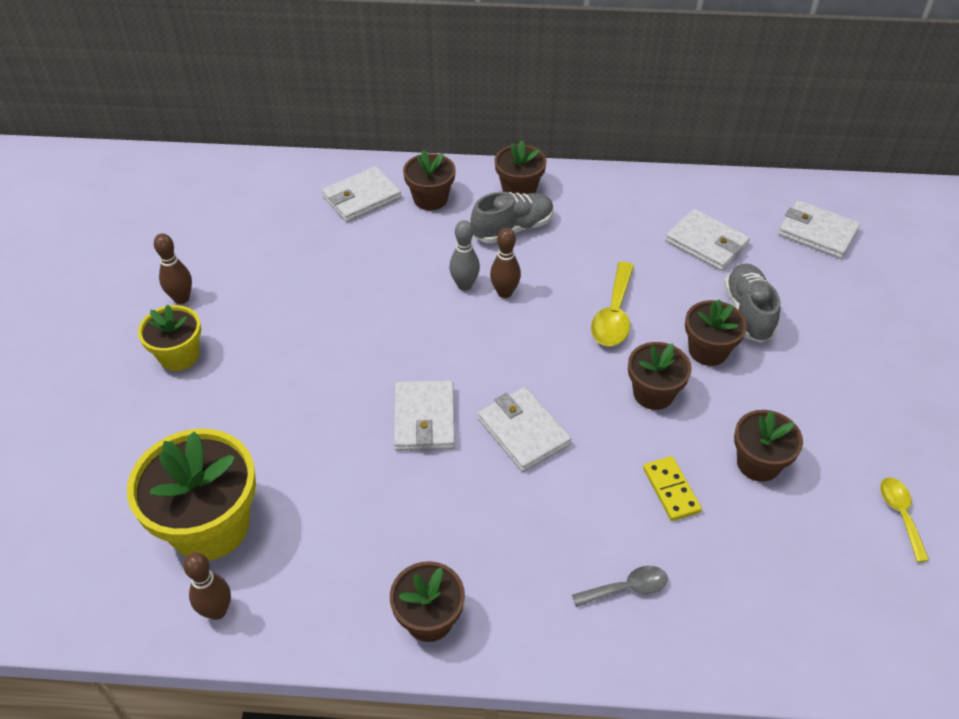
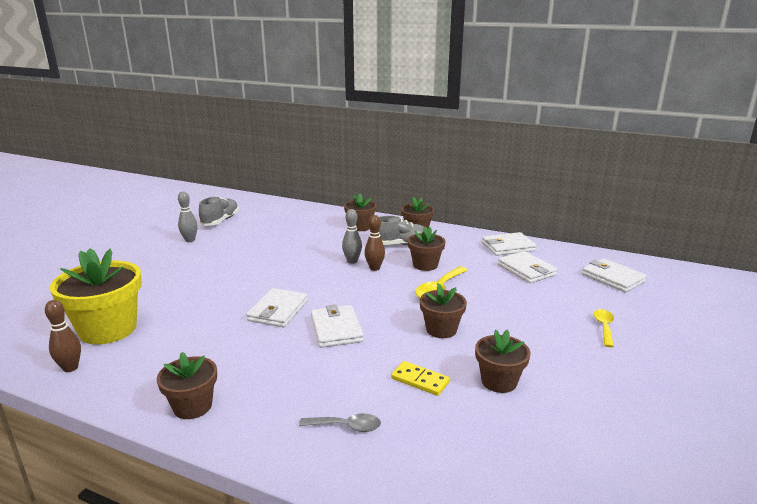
camera: 20 degrees right, 25 degrees down
yellow flower pot [138,305,201,371] -> none
brown bowling pin [154,233,192,304] -> grey bowling pin [178,191,198,242]
white wallet [322,166,401,222] -> white wallet moved to [482,232,536,256]
yellow domino [643,456,702,521] -> yellow domino turned 60 degrees counterclockwise [391,361,450,396]
brown flower pot [685,299,747,366] -> brown flower pot moved to [408,226,446,271]
grey shoe [724,263,780,343] -> grey shoe moved to [199,196,239,226]
yellow spoon [880,478,929,562] -> yellow spoon moved to [594,309,614,347]

